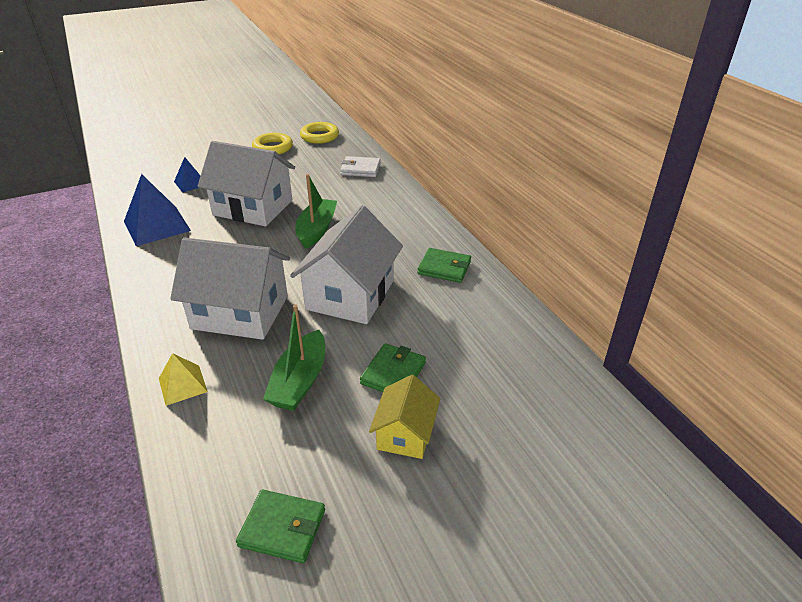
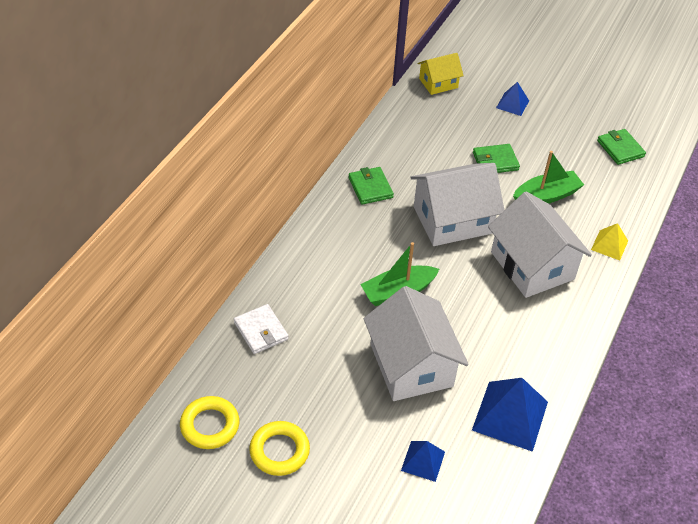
camera: 130 degrees left, 10 degrees up
yellow house [369,375,440,459] -> yellow house moved to [417,53,464,95]
none -> blue pyramid [496,82,529,116]

